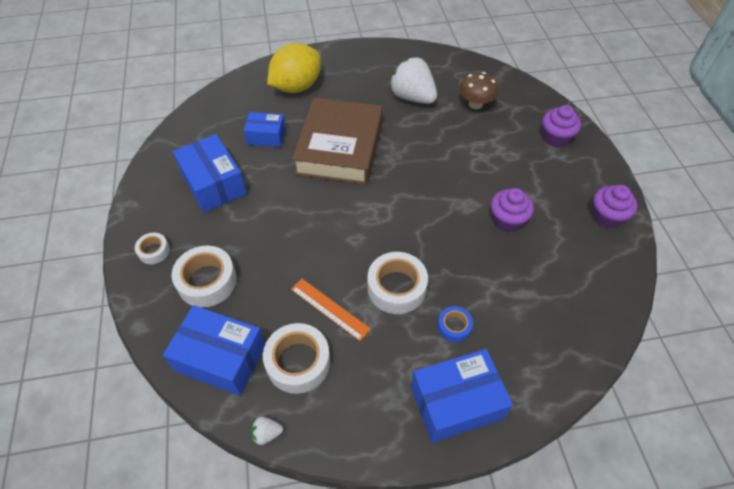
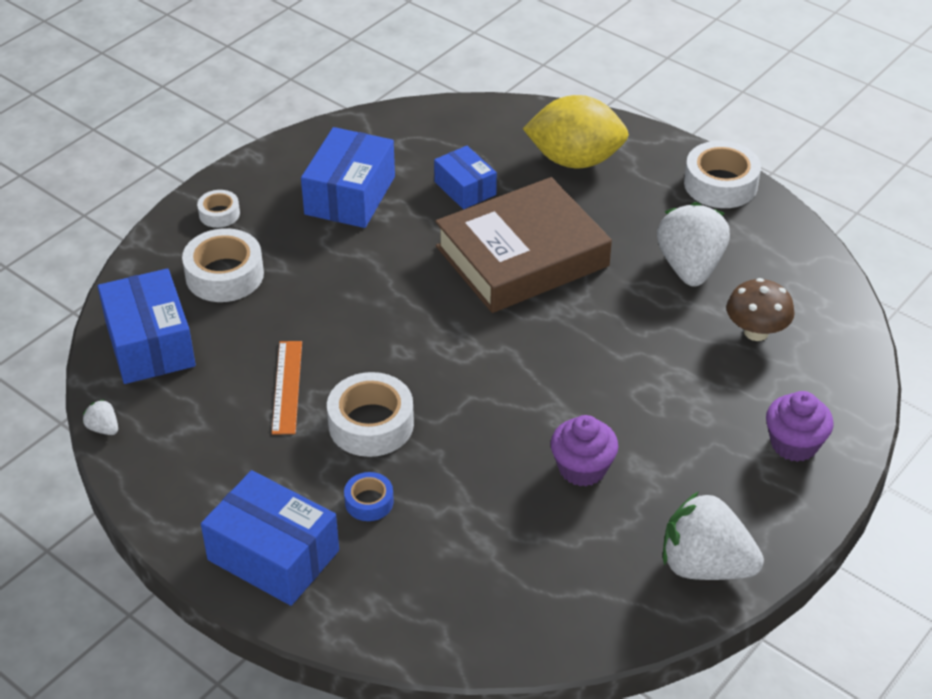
camera: 50 degrees right, 10 degrees down
white tape [263,323,330,394] -> white tape moved to [684,141,761,208]
purple cupcake [592,185,638,229] -> white strawberry [663,491,764,580]

